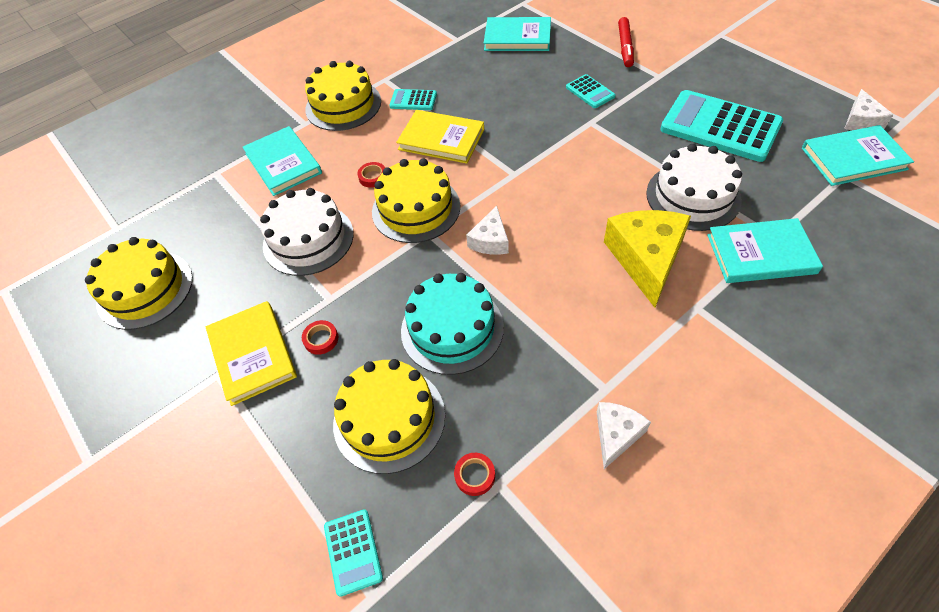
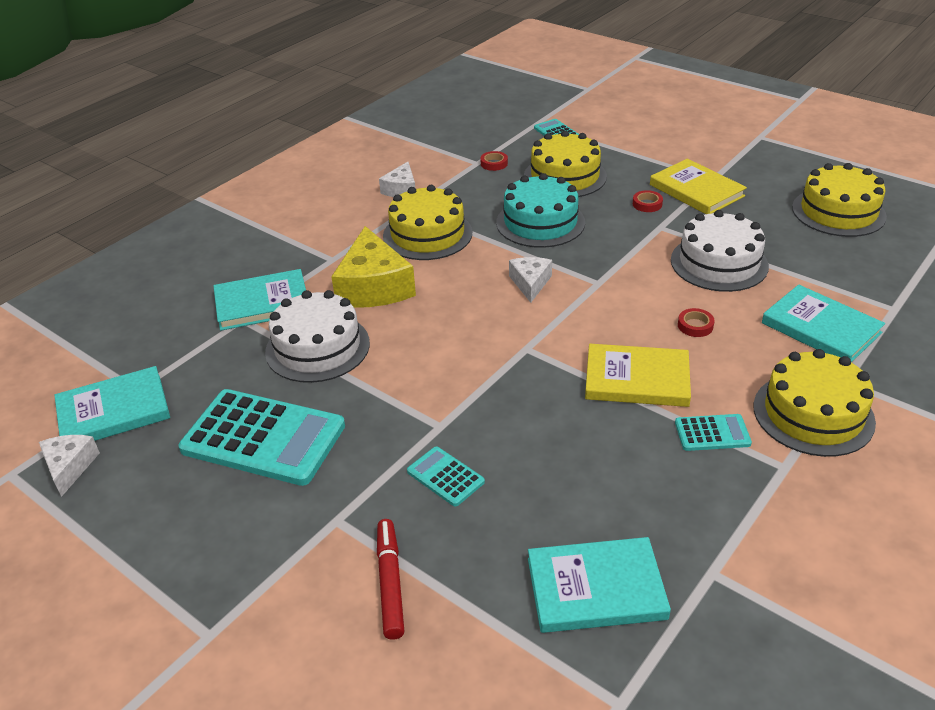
camera: 165 degrees right, 15 degrees down
yellow cake [372,158,460,243] -> yellow cake moved to [383,185,472,260]

